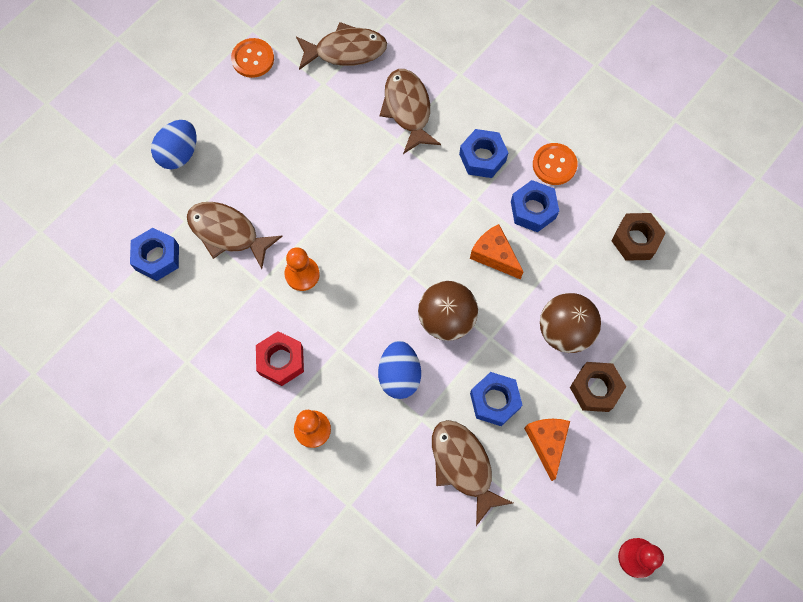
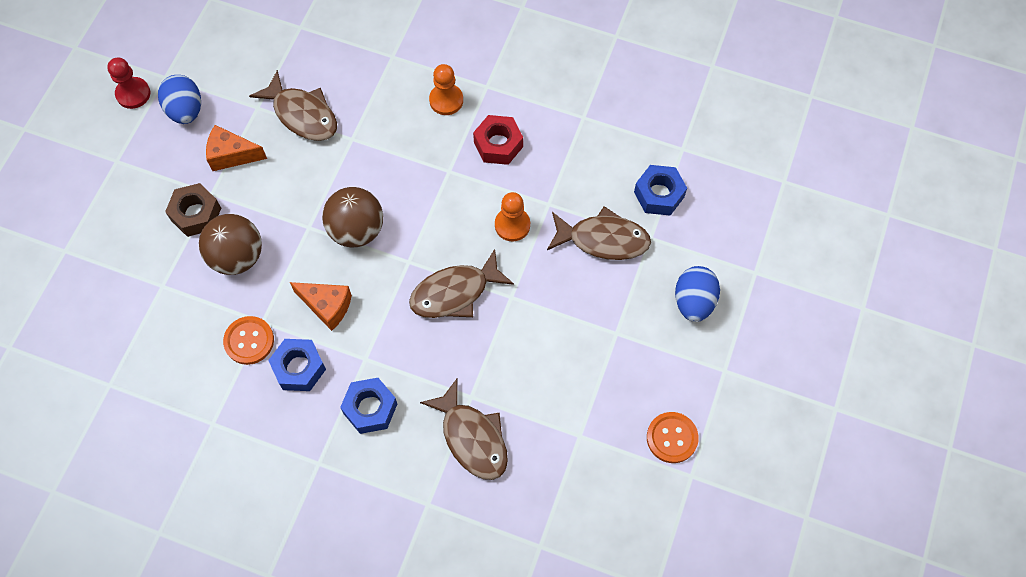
camera: 160 degrees right, 5 degrees down
brown fish [296,22,387,70] -> brown fish moved to [409,249,514,318]
blue egg [378,341,421,399] -> blue egg moved to [158,75,201,124]
blue nut [470,372,522,426] -> none
orange cheese [524,419,570,481] -> orange cheese turned 120 degrees clockwise [206,125,267,171]
orange button [533,143,578,185] -> orange button moved to [223,316,274,365]
brown nut [612,213,666,261] -> none

